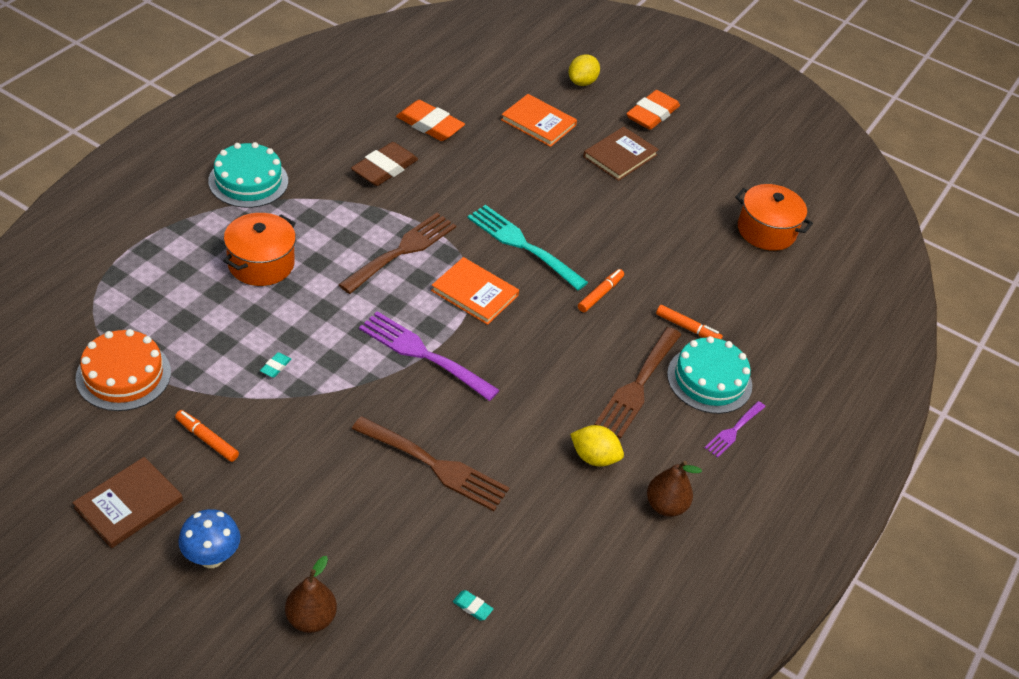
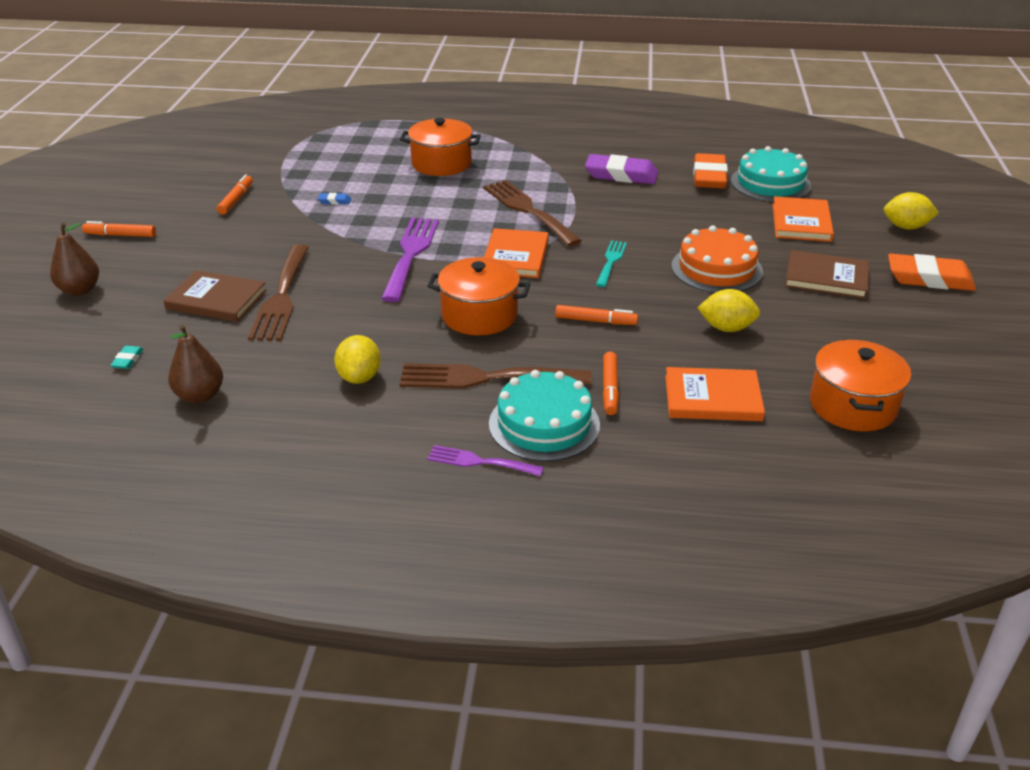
camera: 70 degrees right, 10 degrees down
brown book [72,457,183,548] -> brown book moved to [163,270,267,322]
orange cake [76,329,171,411] -> orange cake moved to [672,225,763,293]
blue mushroom [178,509,240,568] -> orange marker [82,221,156,237]
turquoise cake [208,142,288,208] -> turquoise cake moved to [731,146,811,202]
turquoise eraser [260,352,292,378] -> blue eraser [318,193,351,205]
brown fork [338,213,456,294] -> brown fork turned 135 degrees counterclockwise [483,180,582,246]
brown eraser [351,142,418,186] -> purple eraser [585,154,658,184]
turquoise fork [467,205,588,290] -> turquoise fork [596,240,627,287], size x0.55
brown pear [647,461,702,517] -> brown pear moved to [168,325,223,403]
none -> orange pot [427,257,530,336]
none -> orange book [665,367,765,421]
none -> yellow lemon [697,289,760,332]

